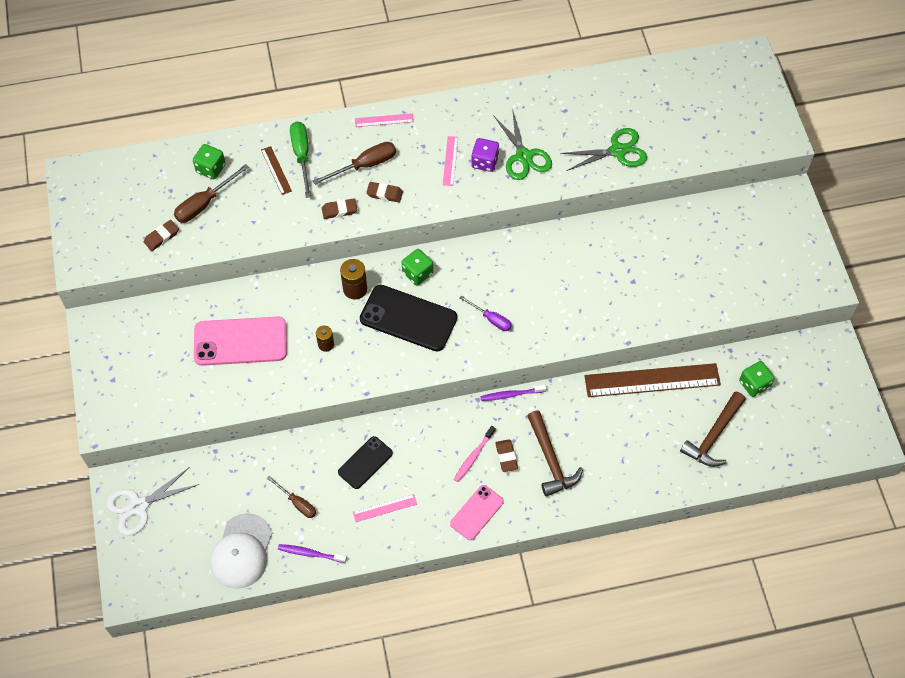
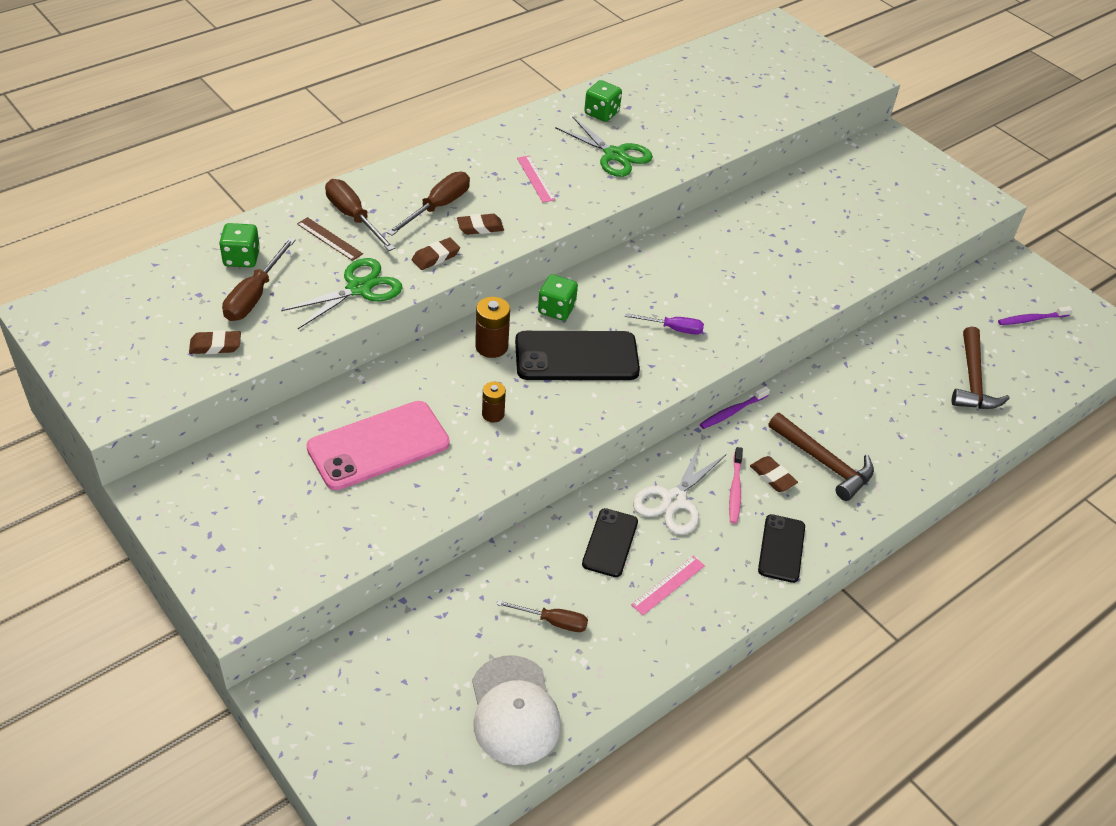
camera: 30 degrees left, 15 degrees down
white scissors [106,467,199,536] -> white scissors moved to [633,443,727,535]
brown eraser [144,220,179,251] -> brown eraser turned 60 degrees clockwise [189,330,241,354]
purple toothbrush [278,544,347,563] -> purple toothbrush moved to [998,306,1073,325]
green screwdriver [290,121,311,198] -> brown screwdriver [325,179,395,251]
pink ruler [355,113,414,127] -> none
pink phone [450,485,504,540] -> black phone [758,514,805,583]
purple dice [471,138,499,172] -> none
green scissors [560,128,647,171] -> green scissors moved to [281,258,403,329]
brown ruler [584,363,721,397] -> none
green dice [739,361,774,397] -> green dice moved to [584,80,622,122]

